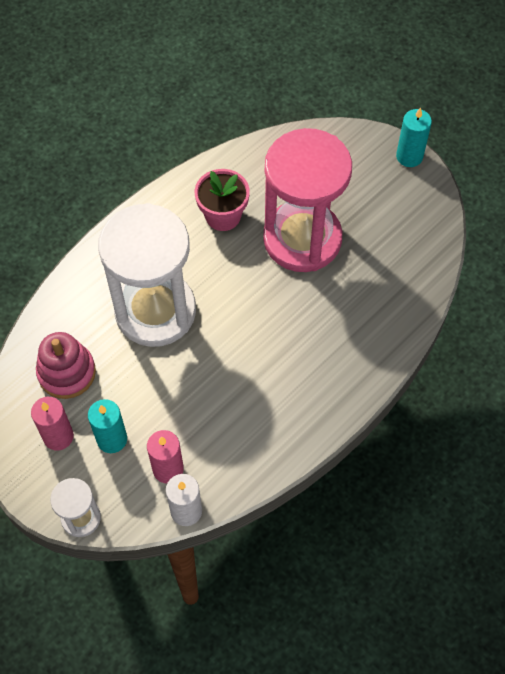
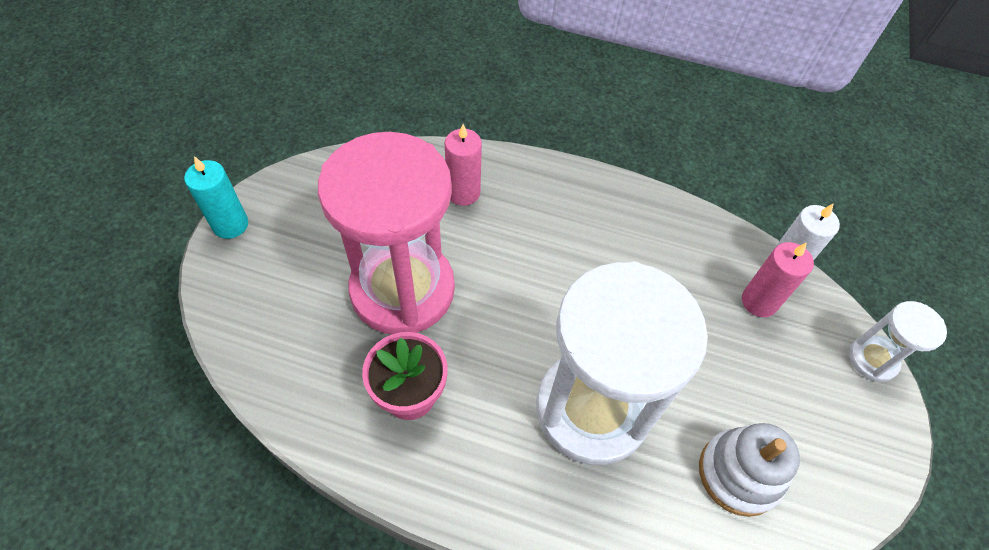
camera: 120 degrees left, 5 degrees down
pink candle [31,397,74,451] -> pink candle moved to [445,124,482,206]
pink stacking toy [36,332,96,399] -> white stacking toy [699,423,800,517]
turquoise candle [88,399,127,453] -> none

